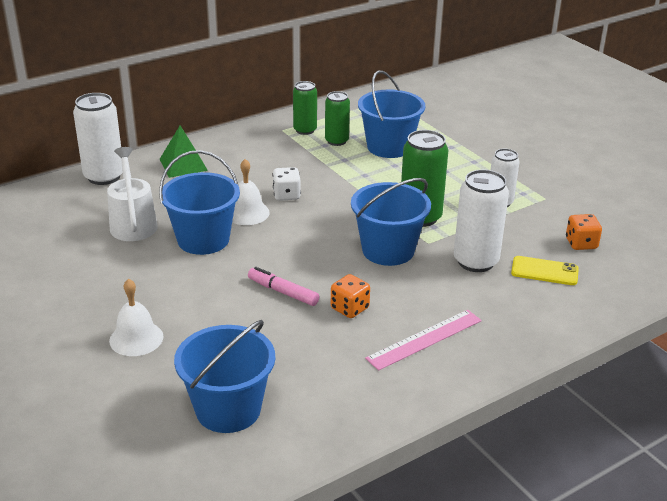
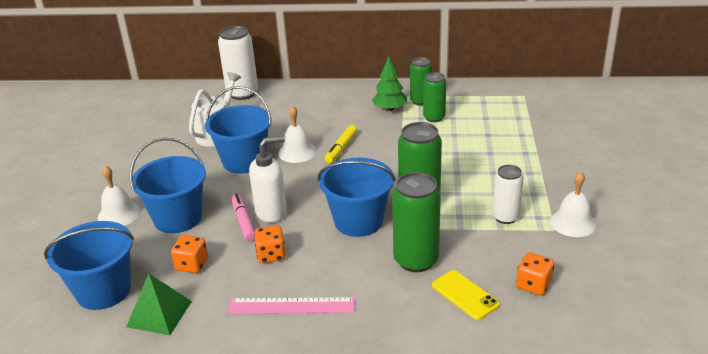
camera: 40 degrees right, 0 degrees up
green pyramid [160,125,208,178] -> green pyramid moved to [126,274,192,335]
white dice [272,167,301,201] -> yellow marker [325,125,357,163]
blue bucket [358,70,425,158] -> blue bucket moved to [130,138,206,233]
white can [454,169,509,272] -> green can [392,172,441,272]
none -> orange dice [171,235,208,273]
none -> white soap dispenser [249,136,287,223]
none -> green tree [372,56,407,111]
none -> white bell [550,171,596,237]

